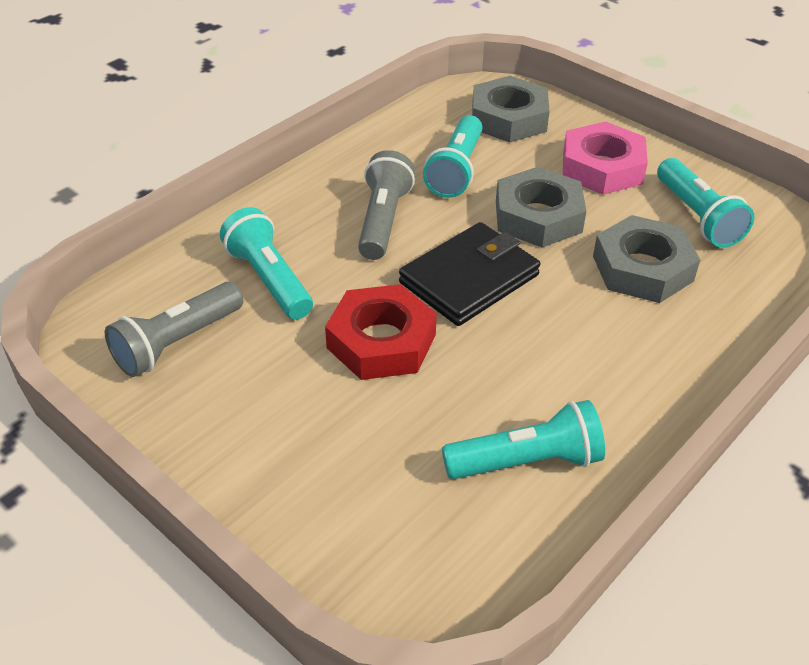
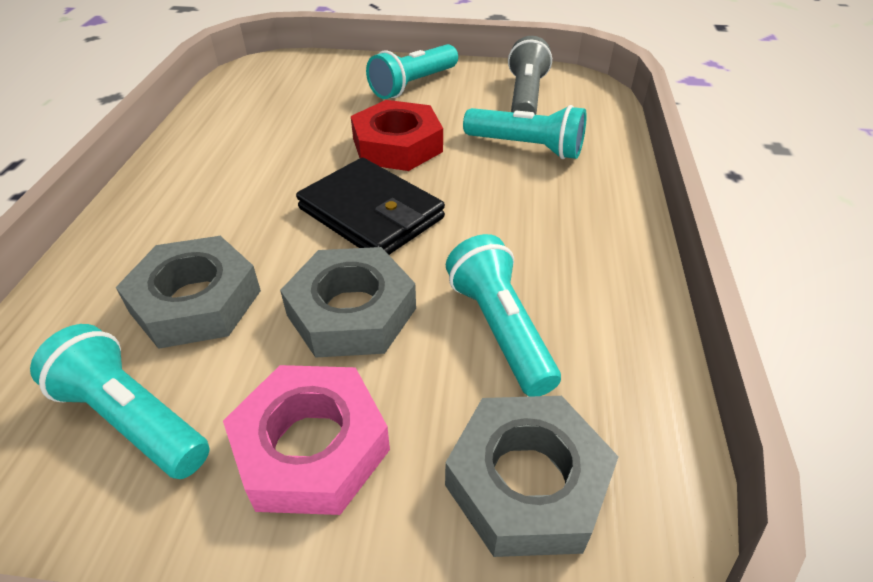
camera: 145 degrees right, 0 degrees up
grey flashlight [358,150,415,260] -> none
black wallet [399,222,541,326] -> black wallet turned 60 degrees counterclockwise [296,158,445,255]
turquoise flashlight [442,400,605,479] -> turquoise flashlight moved to [366,44,458,99]

